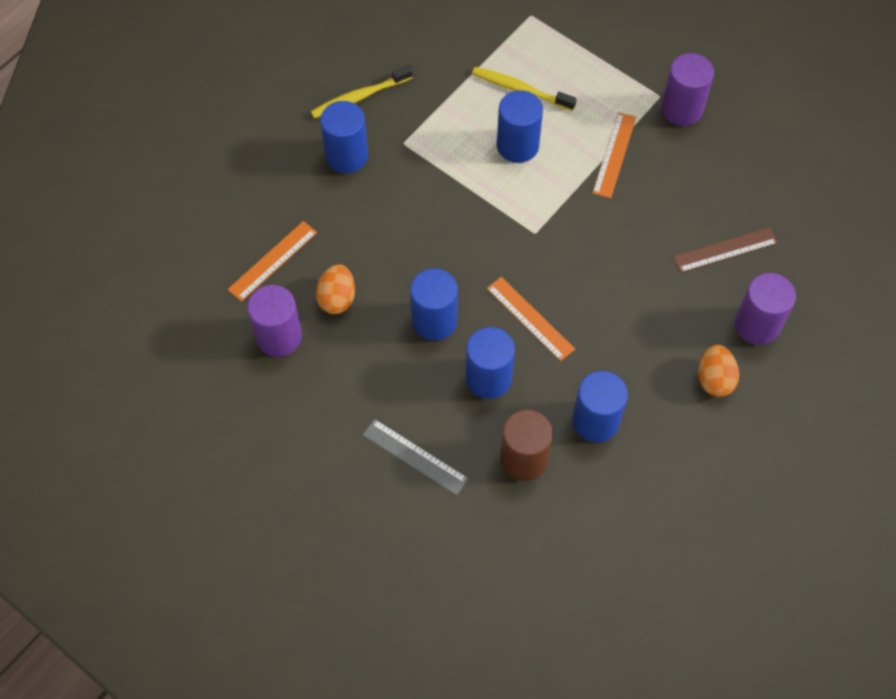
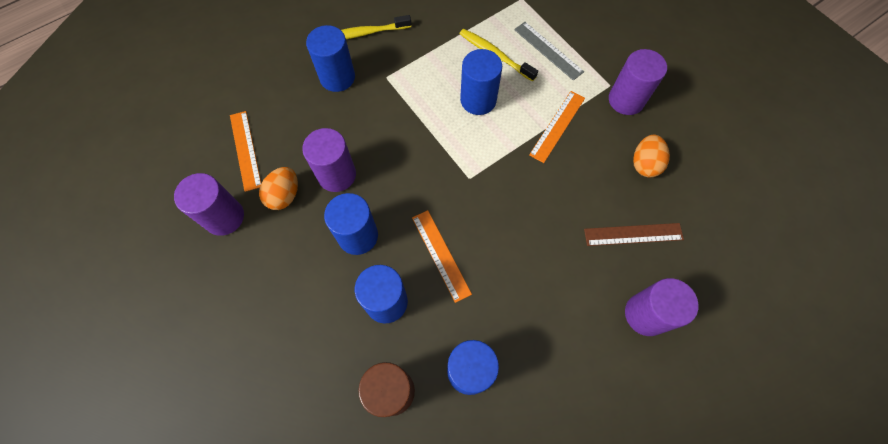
camera: 15 degrees right, 5 degrees up
orange ruler [228,221,317,302] -> orange ruler turned 75 degrees counterclockwise [230,111,261,192]
grey ruler [363,419,469,495] -> grey ruler moved to [514,22,584,81]
orange egg [698,345,739,397] -> orange egg moved to [633,134,670,178]
none -> purple cylinder [302,128,356,192]

